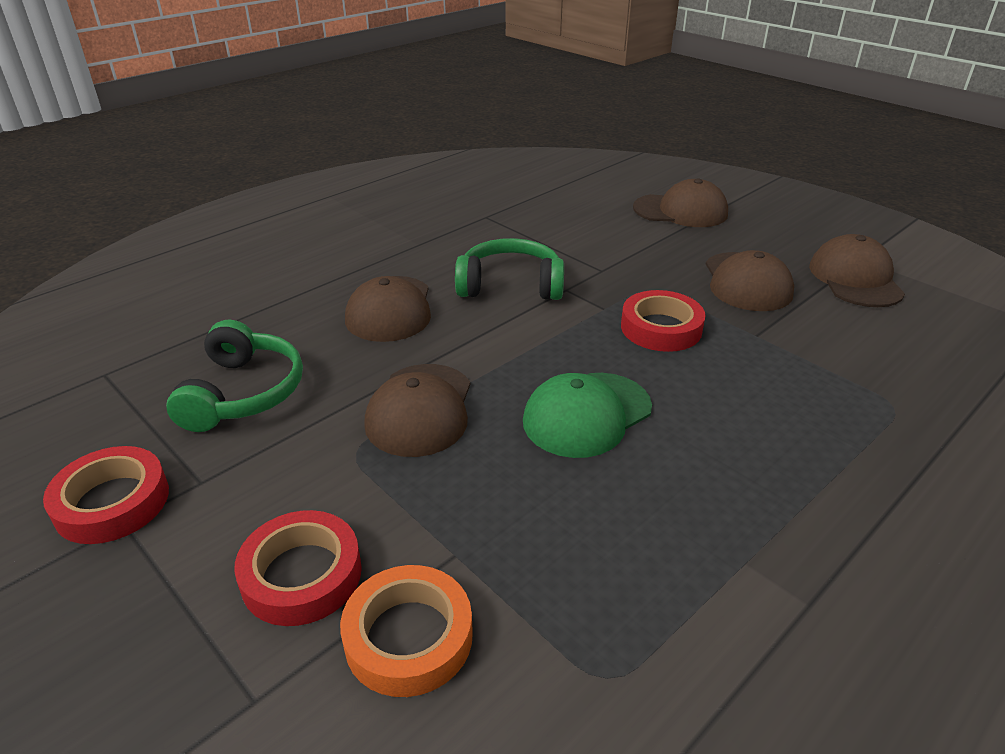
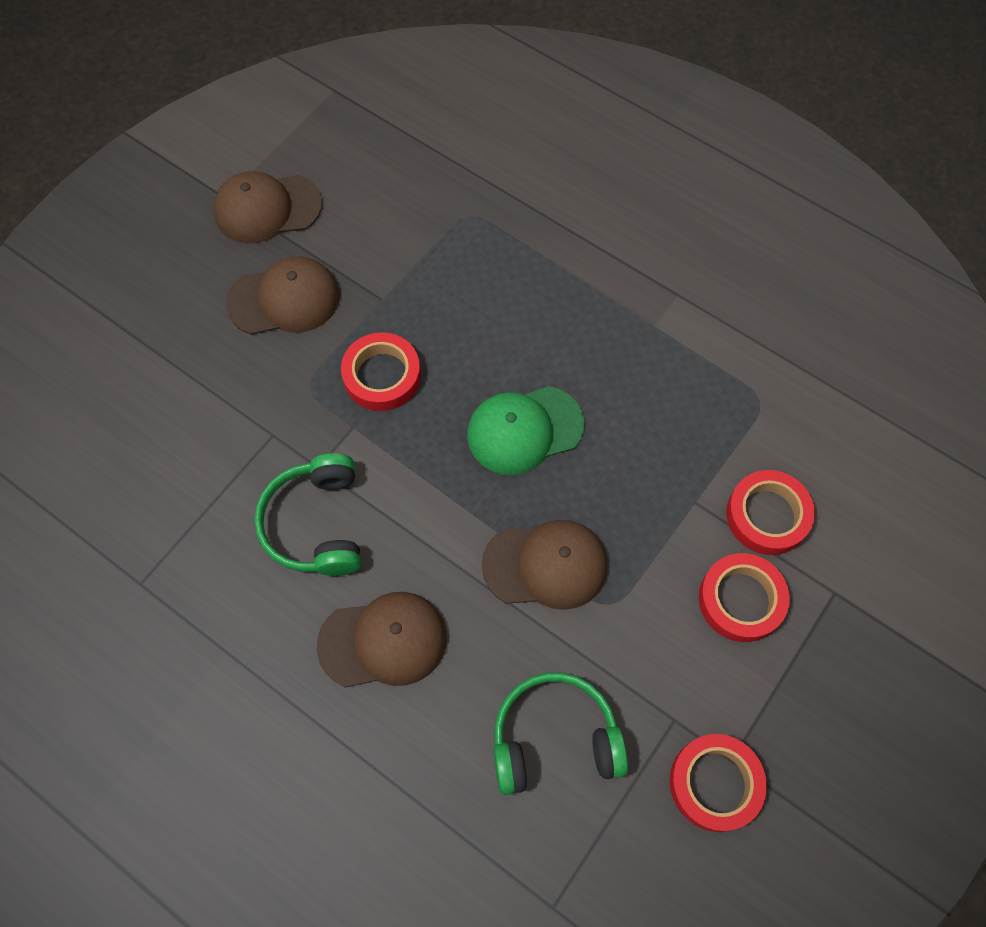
camera: 100 degrees left, 30 degrees up
orange tape [340,565,473,697] -> red tape [726,470,815,555]
green cap [523,373,652,458] -> green cap turned 120 degrees clockwise [467,386,584,475]
brown cap [633,178,728,227] -> none

